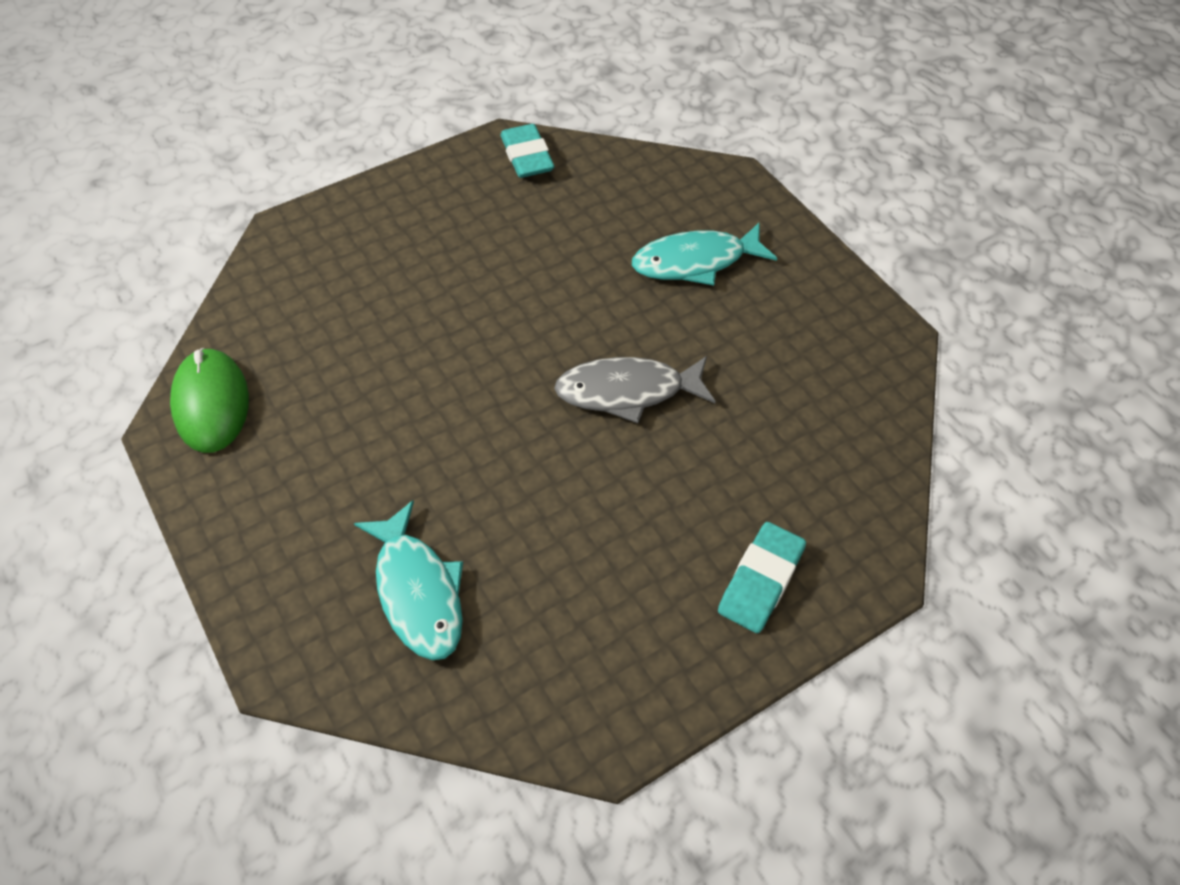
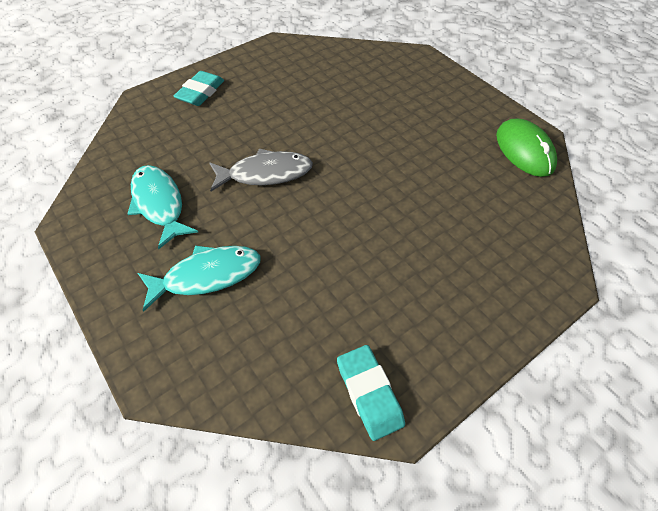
camera: 175 degrees right, 0 degrees up
turquoise fish [354,500,463,660] -> turquoise fish moved to [127,165,198,249]

